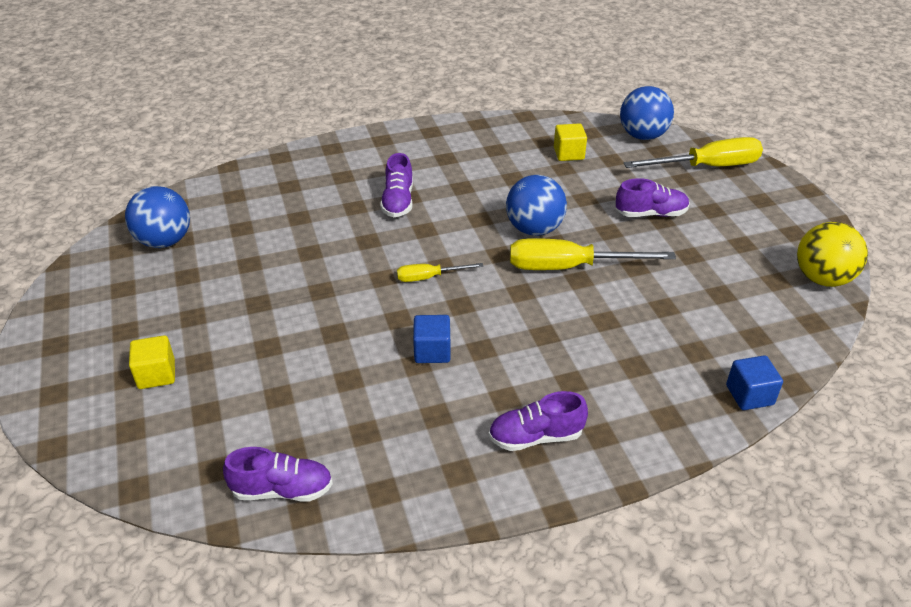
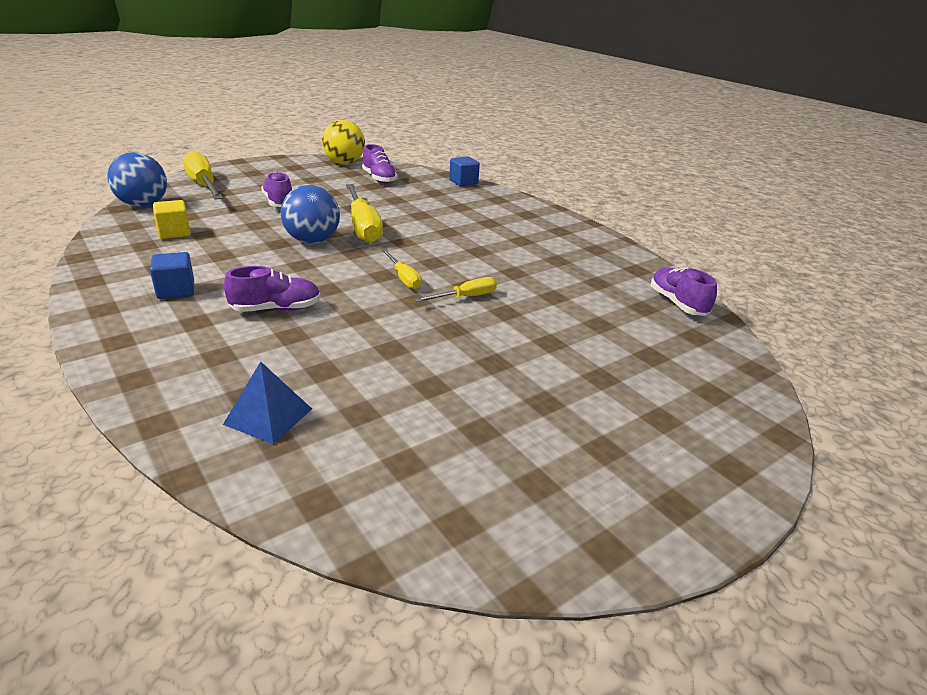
camera: 110 degrees left, 10 degrees down
blue ball [125,186,190,248] -> none
yellow cube [129,335,175,389] -> none
blue cube [413,315,450,363] -> blue cube moved to [150,252,194,299]
purple shoe [489,391,588,451] -> purple shoe moved to [362,144,397,184]
none -> blue pyramid [223,361,312,444]
none -> yellow screwdriver [415,277,497,302]

